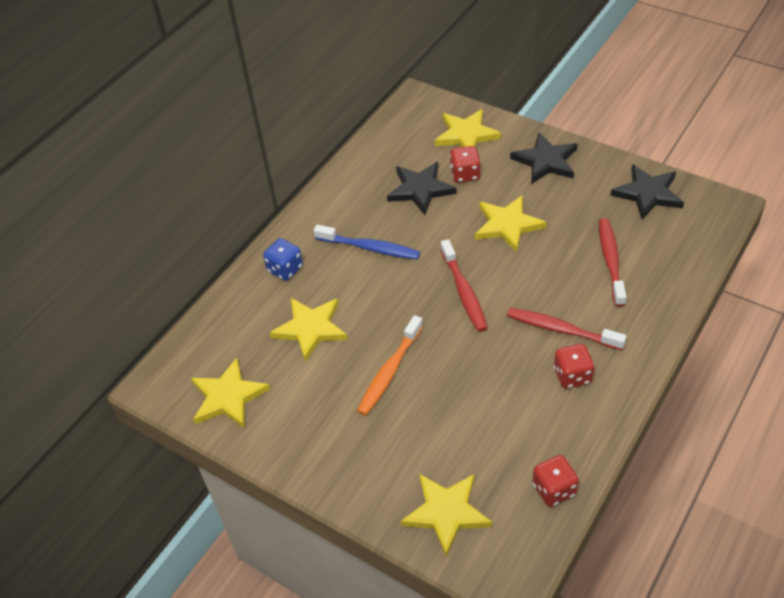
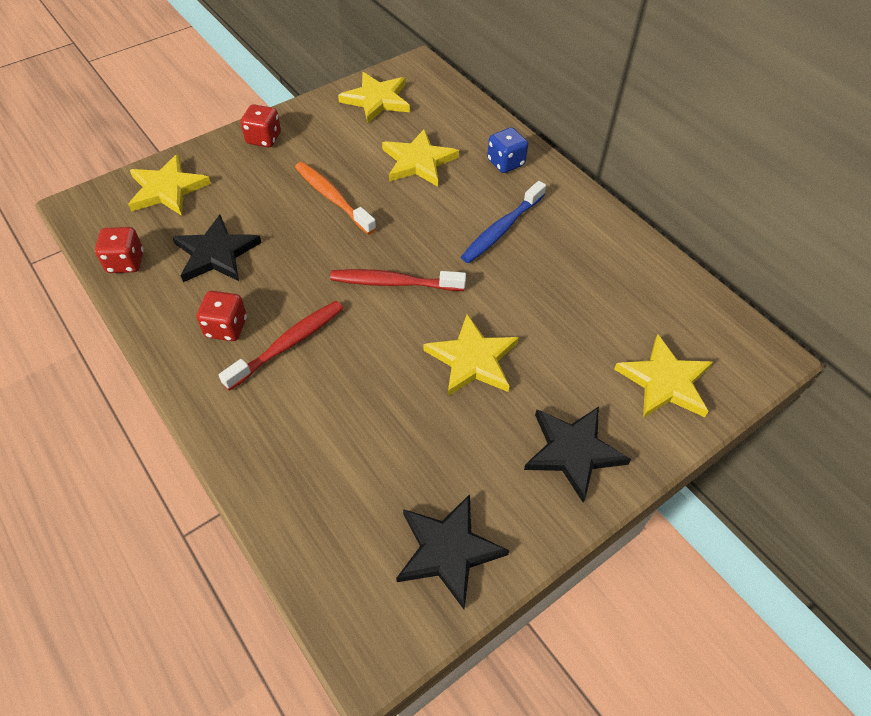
camera: 105 degrees right, 5 degrees up
black star [387,162,457,215] -> black star moved to [172,215,262,282]
red dice [450,146,481,183] -> red dice moved to [241,104,281,147]
red toothbrush [599,218,626,307] -> none

